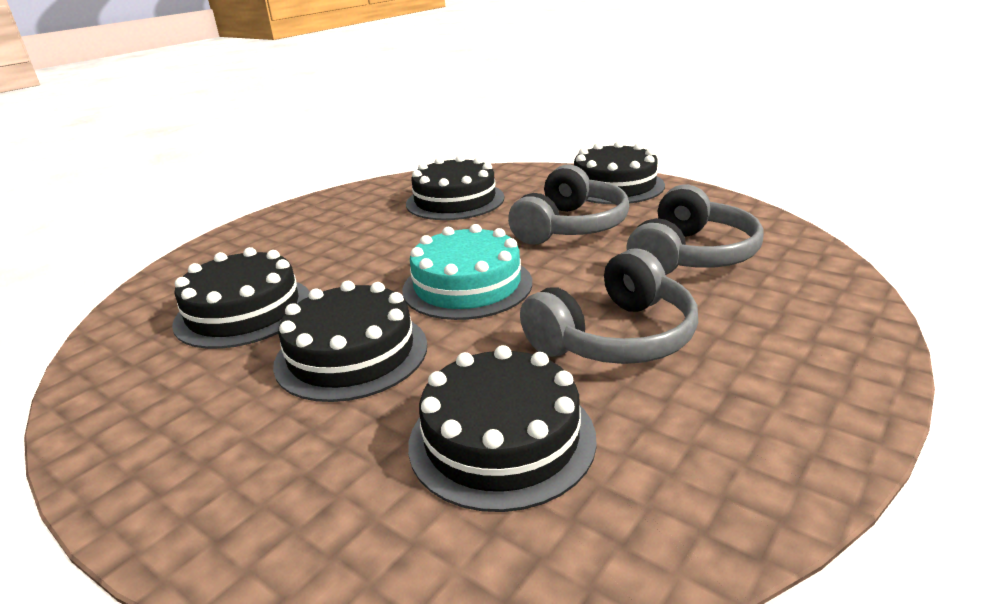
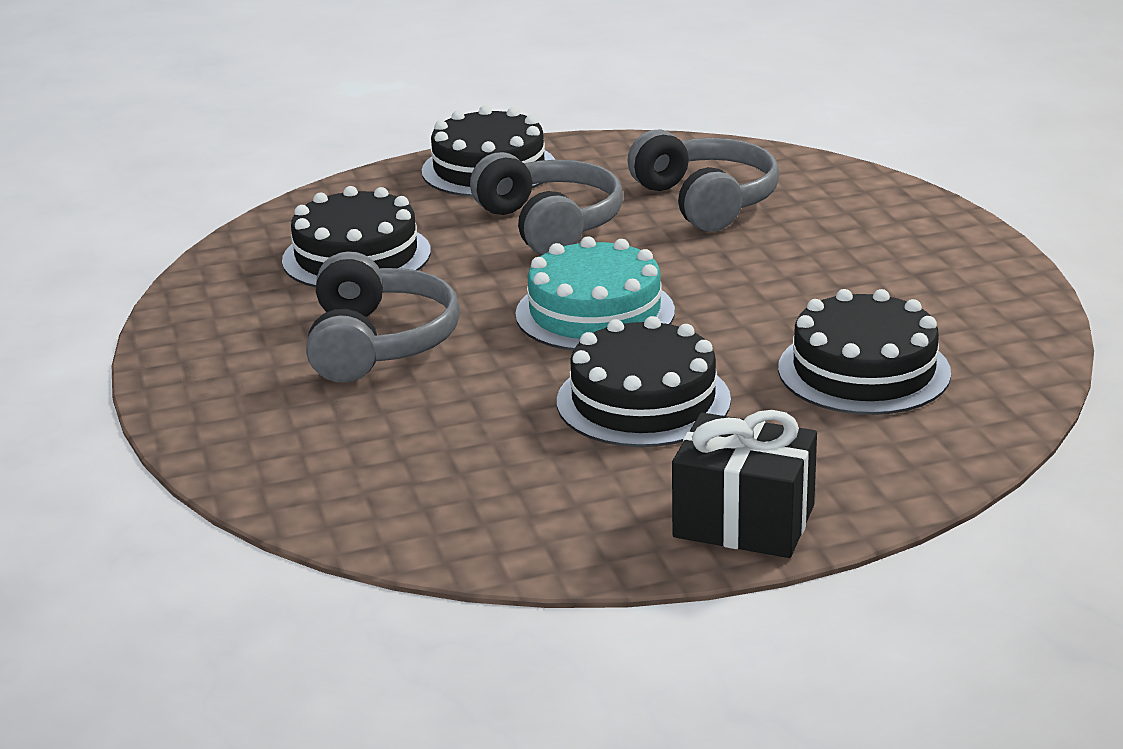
camera: 55 degrees left, 0 degrees up
black cake [172,247,310,349] -> none
grey headphones [520,248,698,364] -> grey headphones moved to [306,251,460,383]
none -> black gift [672,410,817,558]

